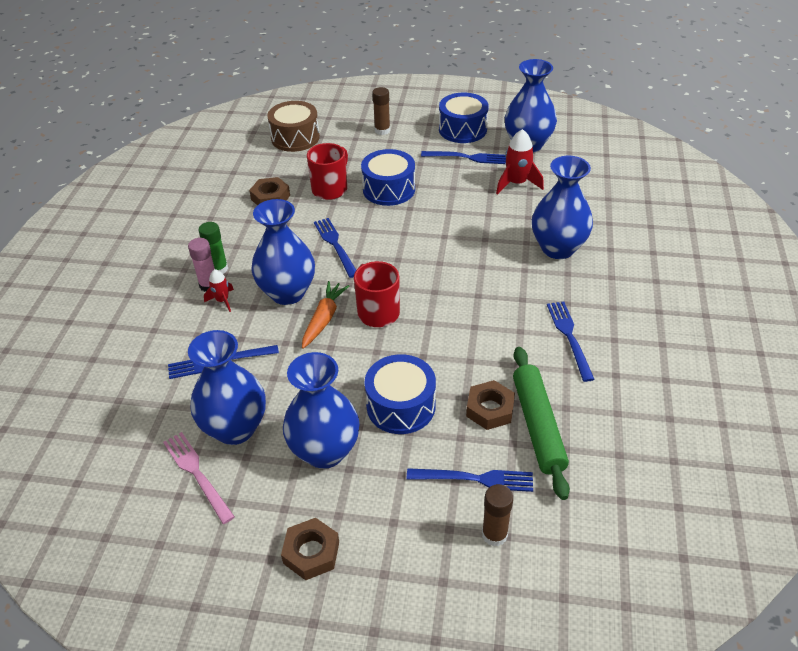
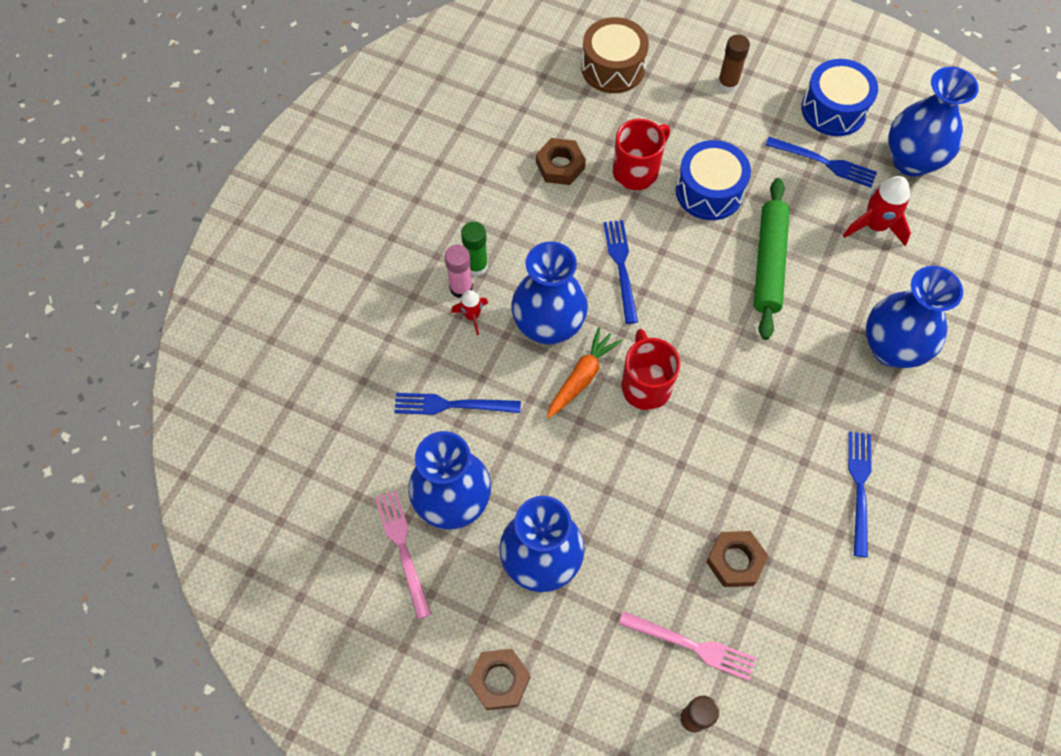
camera: 15 degrees right, 20 degrees up
blue drum [364,354,436,434] -> none
blue fork [407,468,533,492] -> pink fork [619,611,756,681]
green rolling pin [513,347,570,500] -> green rolling pin moved to [754,178,790,340]

